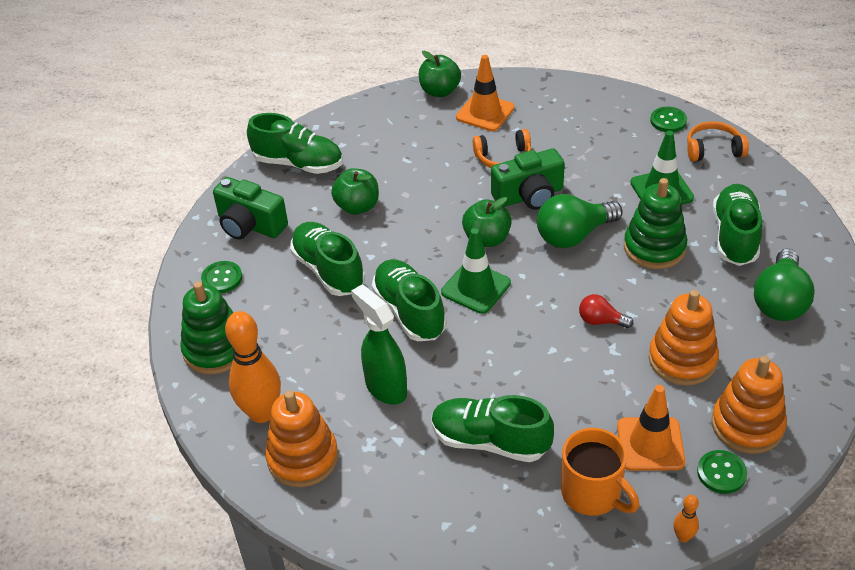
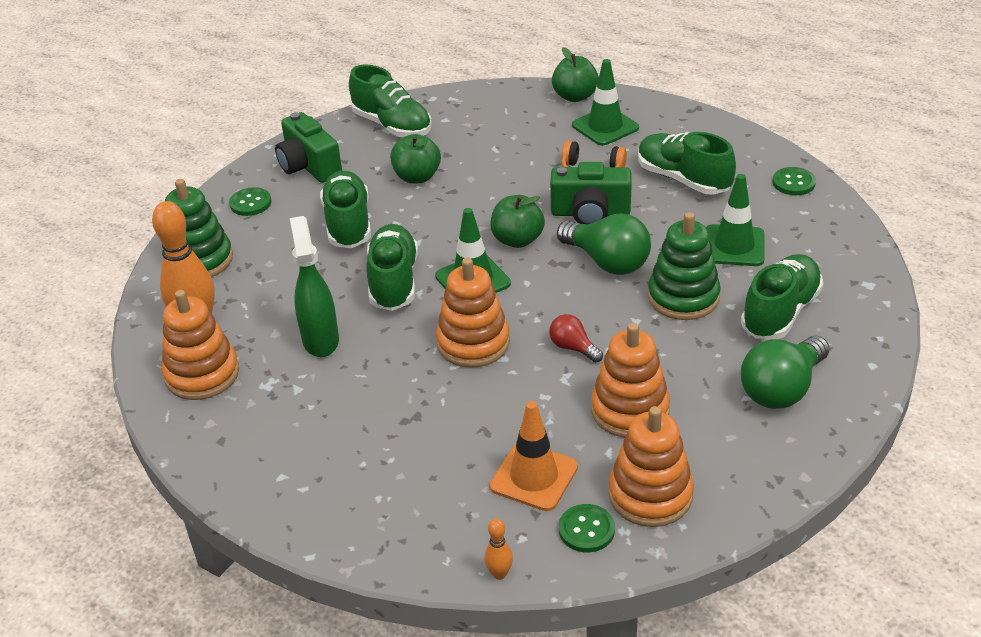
camera: 25 degrees right, 5 degrees down
green shoe [432,395,554,462] -> green shoe moved to [638,132,736,194]
orange traffic cone [456,55,515,131] -> green traffic cone [572,59,639,146]
green light bulb [537,194,623,248] -> green light bulb turned 135 degrees counterclockwise [557,213,651,275]
orange mug [561,428,639,516] -> none
orange headphones [687,121,749,161] -> none
none -> orange stacking toy [436,258,510,368]

